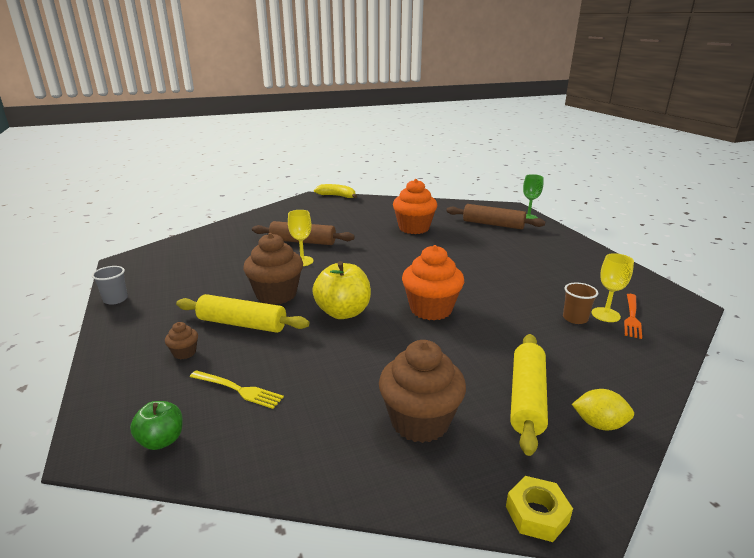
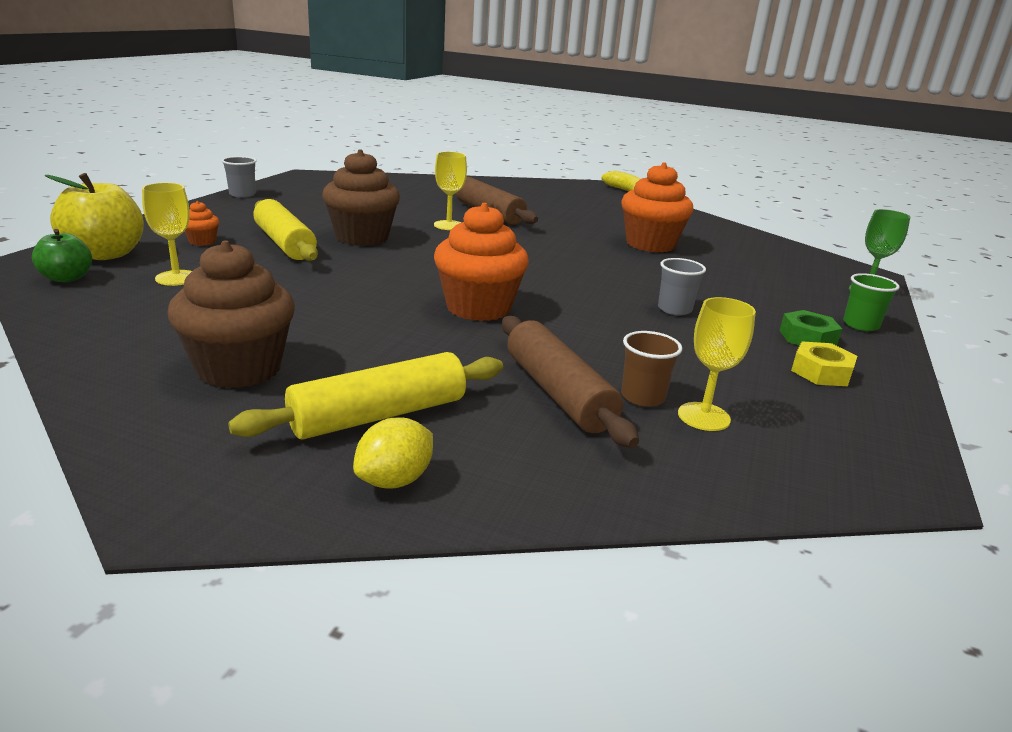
camera: 40 degrees right, 0 degrees up
brown cupcake [165,322,198,360] -> orange cupcake [184,201,219,246]
yellow fork [190,370,284,409] -> yellow goblet [142,183,192,286]
yellow apple [312,261,371,319] -> yellow apple moved to [45,173,144,260]
brown rolling pin [446,204,545,229] -> brown rolling pin moved to [502,316,639,448]
yellow nut [506,476,573,542] -> yellow nut moved to [791,341,857,386]
yellow lemon [572,389,634,430] -> yellow lemon turned 75 degrees clockwise [353,418,433,489]
orange fork [624,294,642,339] -> none
none -> grey cup [658,258,706,315]
none -> green nut [780,310,842,346]
none -> green cup [843,273,900,331]

